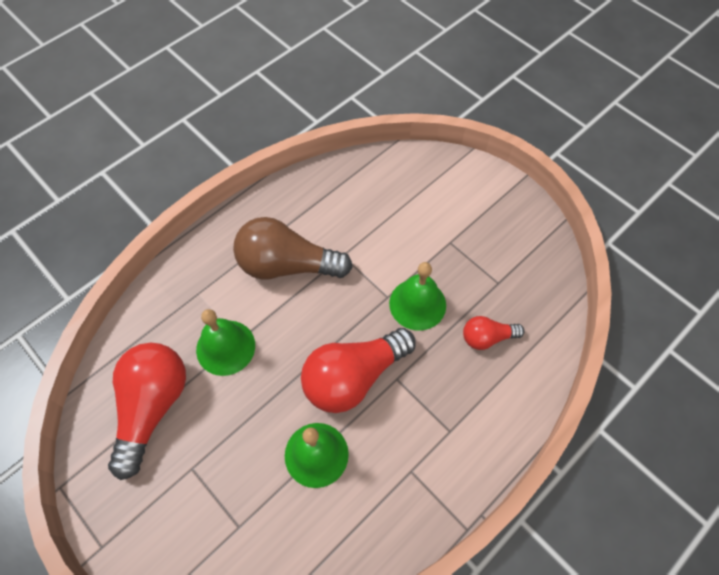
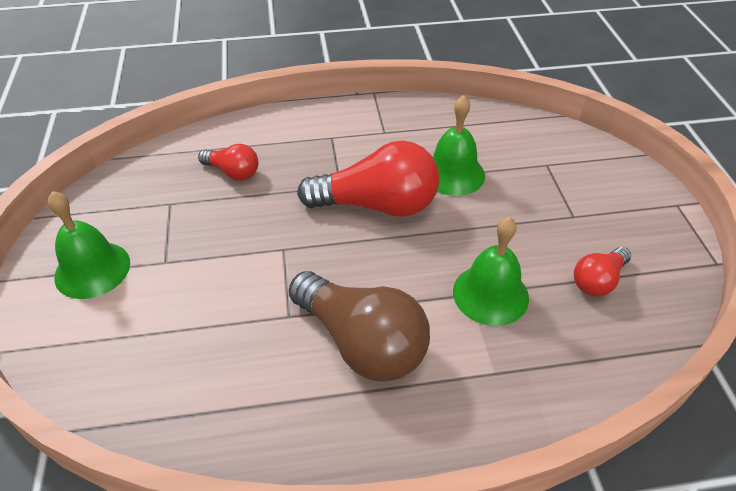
camera: 145 degrees left, 15 degrees down
red light bulb [108,343,186,480] -> red light bulb [574,247,631,297], size x0.52
green bell [389,262,446,331] -> green bell moved to [48,191,130,299]

